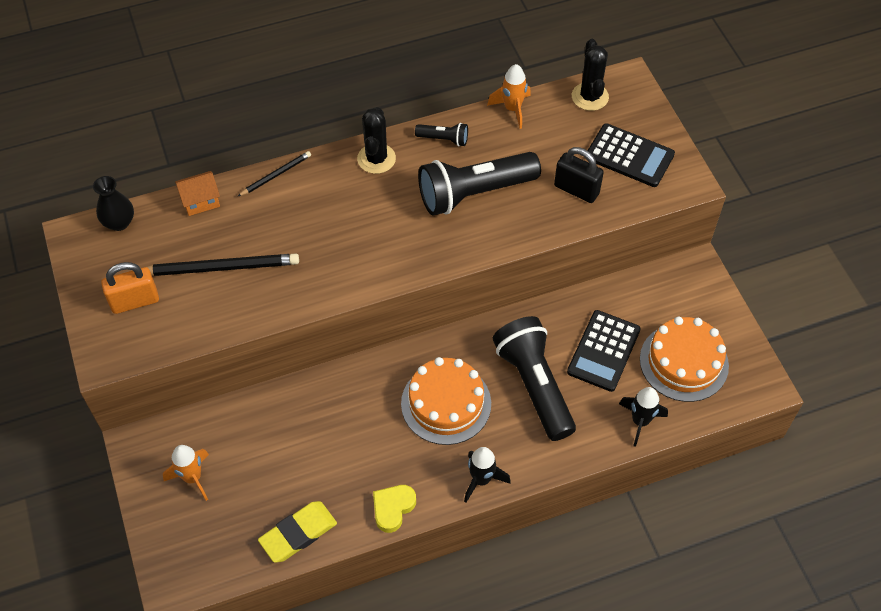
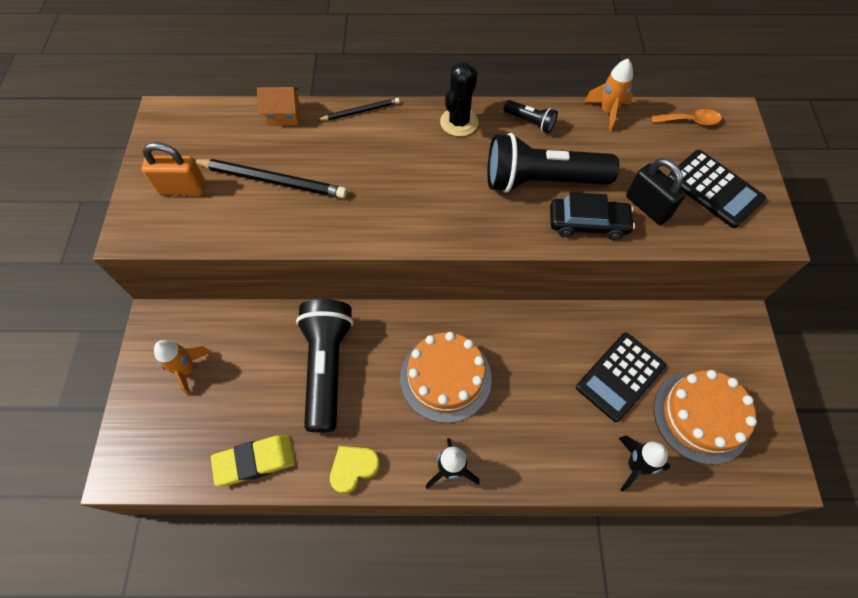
camera: 20 degrees right, 5 degrees up
black vase [93,176,134,231] -> none
black flashlight [493,316,576,441] -> black flashlight moved to [296,299,354,433]
black cactus [572,39,609,111] -> orange spoon [651,109,722,126]
none -> black car [550,192,635,240]

